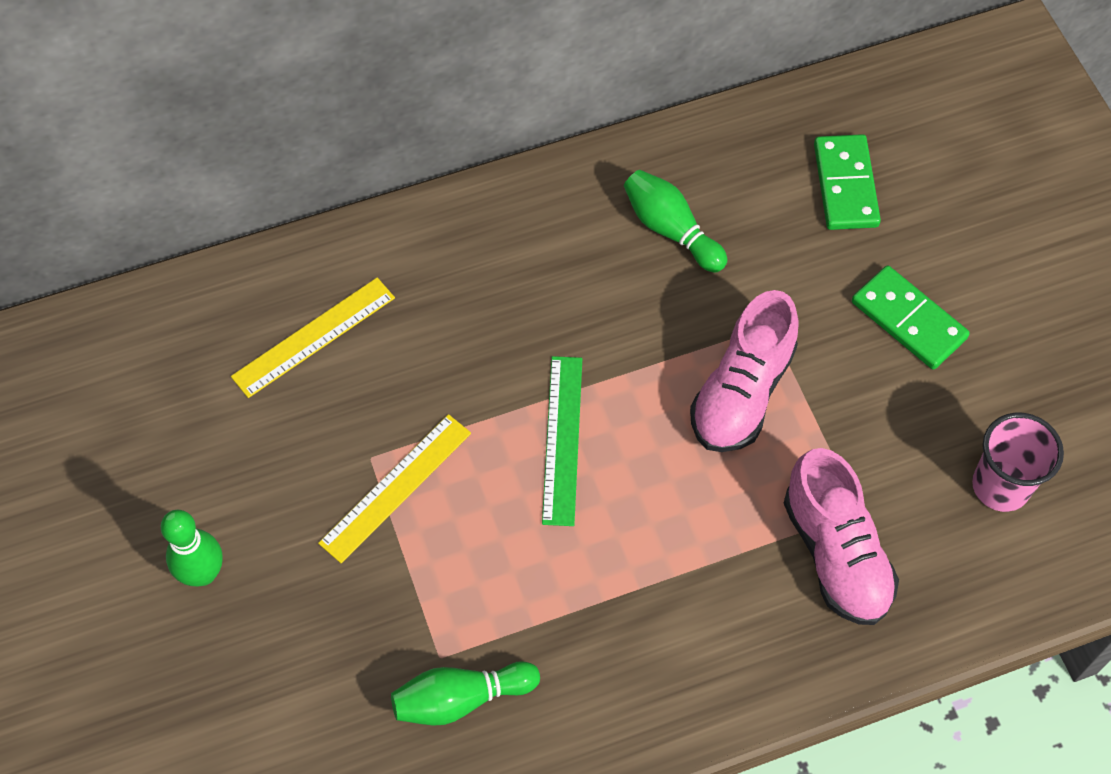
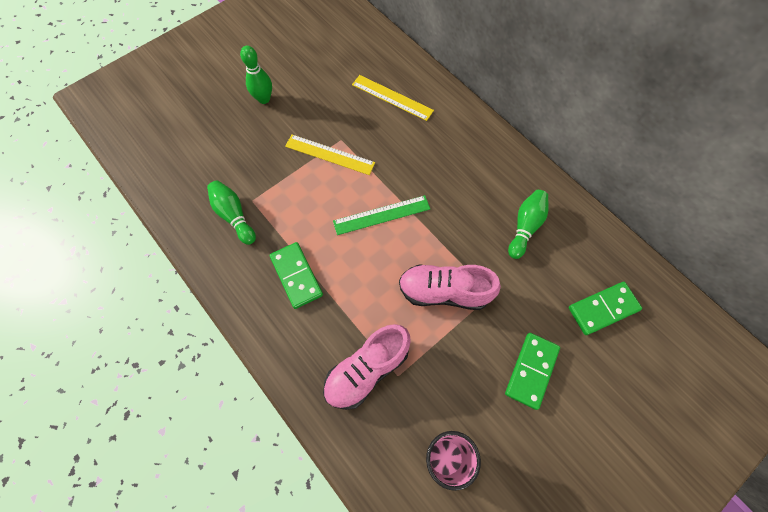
camera: 70 degrees right, 5 degrees up
none -> green domino [270,242,323,309]

